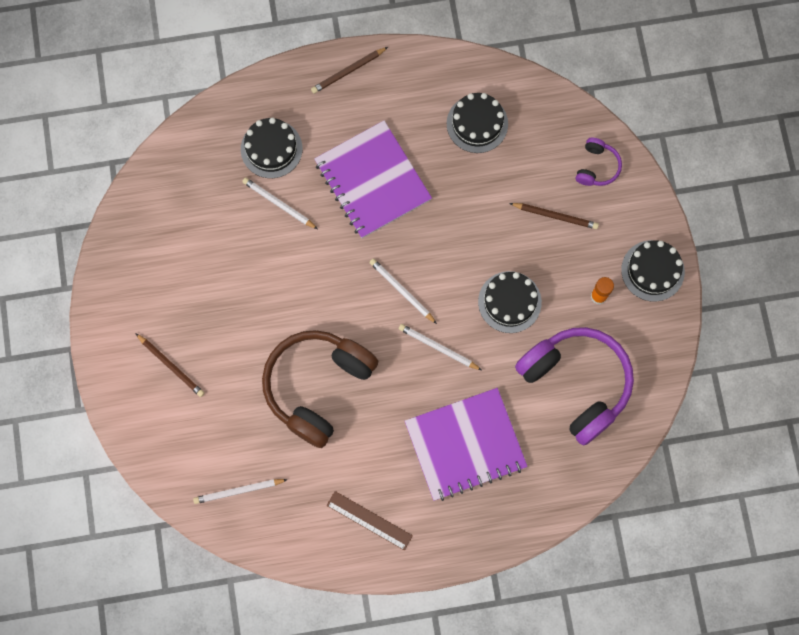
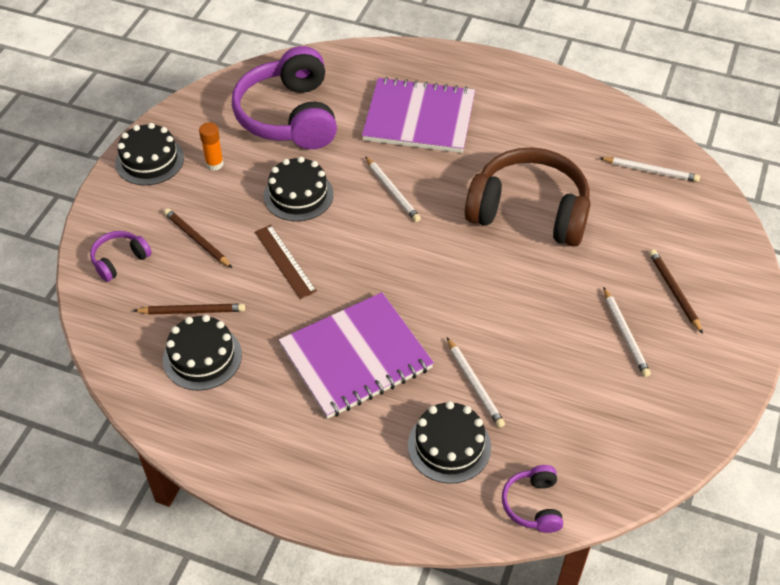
camera: 150 degrees left, 25 degrees down
brown headphones [262,330,378,448] -> brown headphones turned 135 degrees counterclockwise [465,148,591,247]
brown pencil [311,47,388,94] -> brown pencil moved to [133,304,245,315]
purple notebook [314,120,432,238] -> purple notebook turned 60 degrees clockwise [279,292,434,419]
brown ruler [327,491,413,550] -> brown ruler moved to [255,225,317,299]
white pencil [369,259,437,324] -> white pencil moved to [603,287,651,377]
none -> purple headphones [502,465,563,533]

